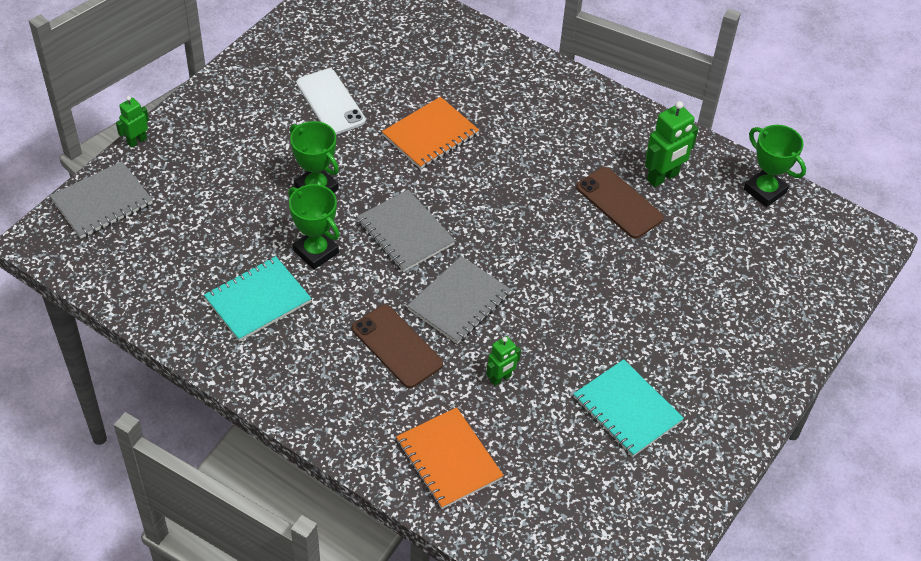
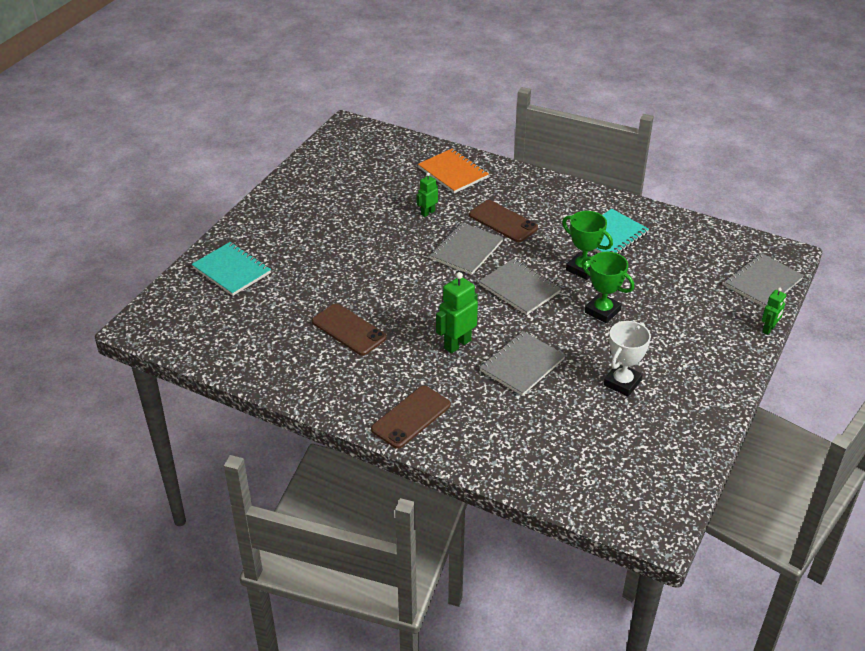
camera: 175 degrees right, 10 degrees down
white phone [296,68,366,135] -> white trophy [604,321,651,397]
orange notebook [382,97,479,169] -> grey notebook [480,331,566,396]
turquoise notebook [573,359,684,457] -> turquoise notebook moved to [192,242,271,296]
green robot [645,101,698,187] -> green robot moved to [436,272,478,353]
green trophy [744,125,806,207] -> none
none -> brown phone [371,386,451,449]

